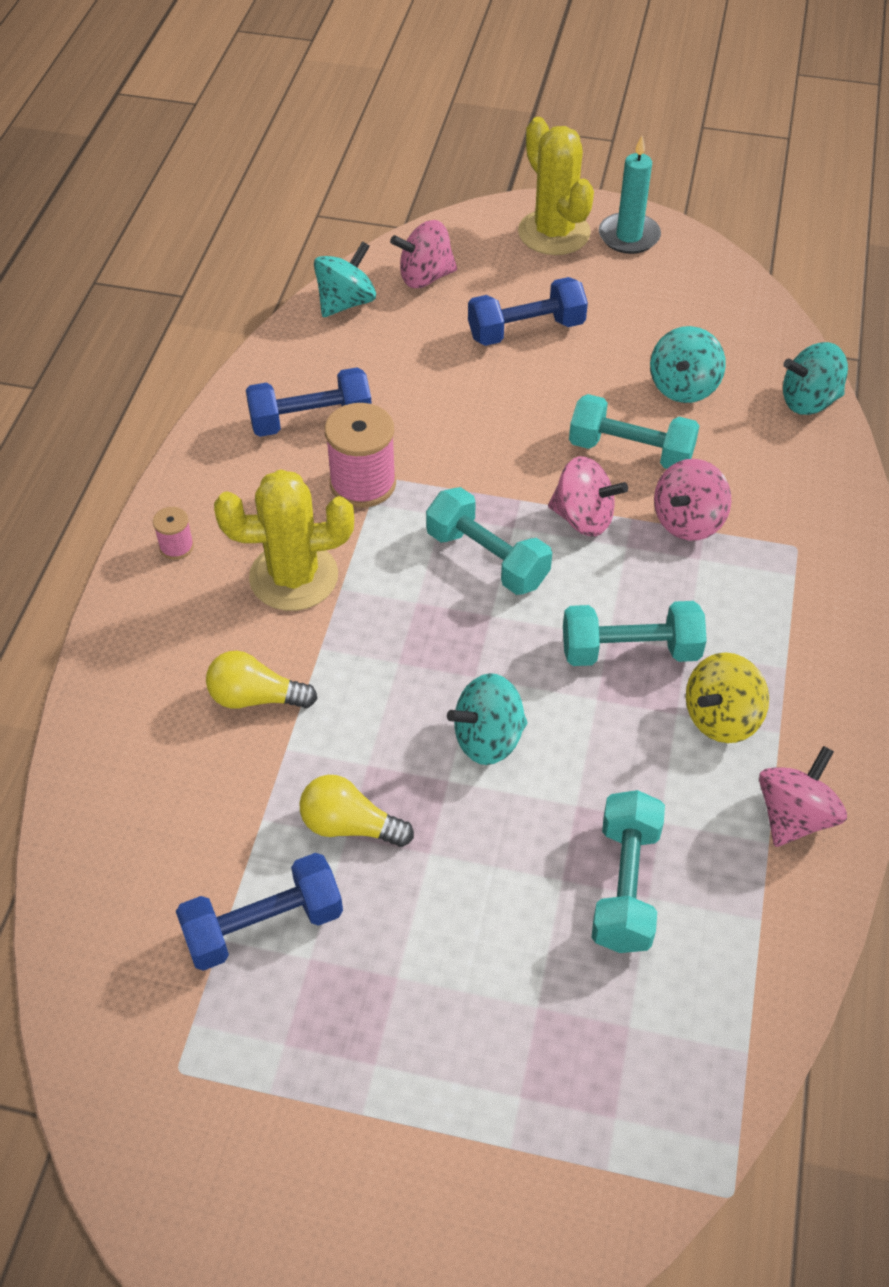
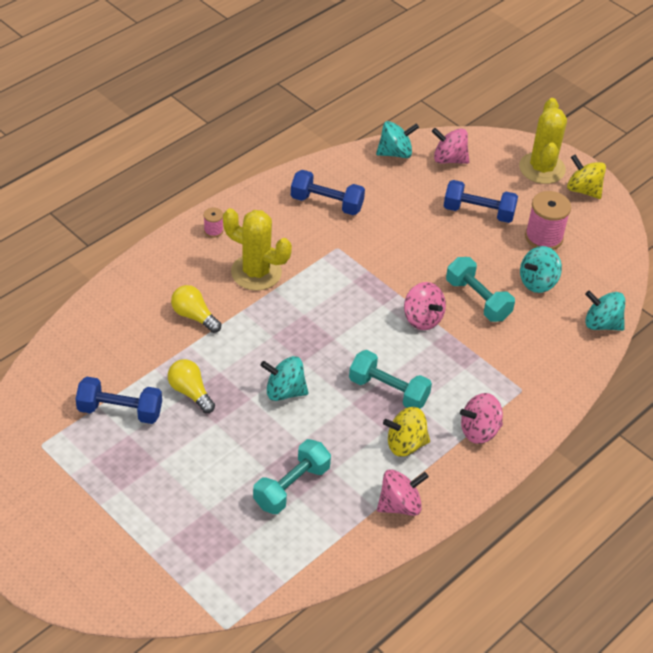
camera: 30 degrees right, 5 degrees down
pink spool [325,403,396,508] -> pink spool moved to [525,191,571,250]
turquoise dumbbell [426,487,552,595] -> none
turquoise candle [599,136,661,254] -> yellow spinning top [567,155,606,199]
pink spinning top [654,459,731,541] -> pink spinning top moved to [460,393,503,444]

